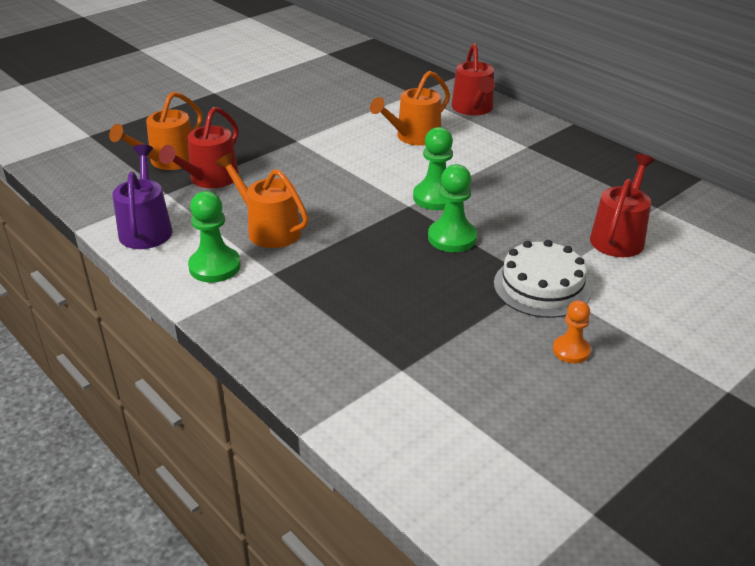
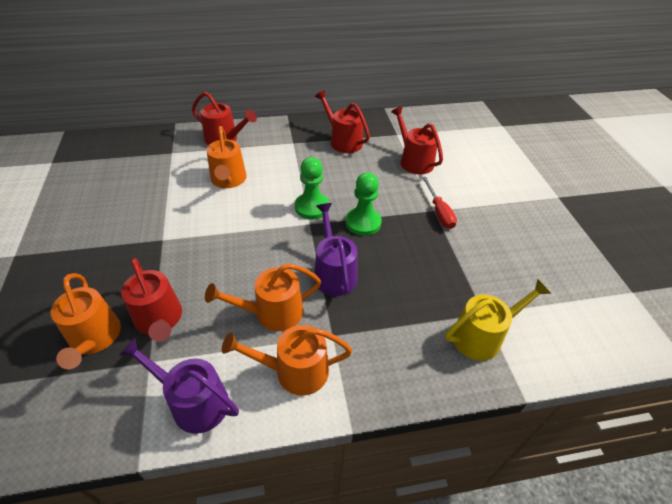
camera: 60 degrees left, 10 degrees up
green pawn [188,191,241,283] -> orange watering can [222,325,352,396]
white cake [494,240,591,318] -> red screwdriver [422,177,457,229]
orange pawn [553,300,591,363] -> none
none -> purple watering can [314,203,358,296]
none -> red watering can [315,90,370,153]
none -> yellow watering can [445,279,551,361]

